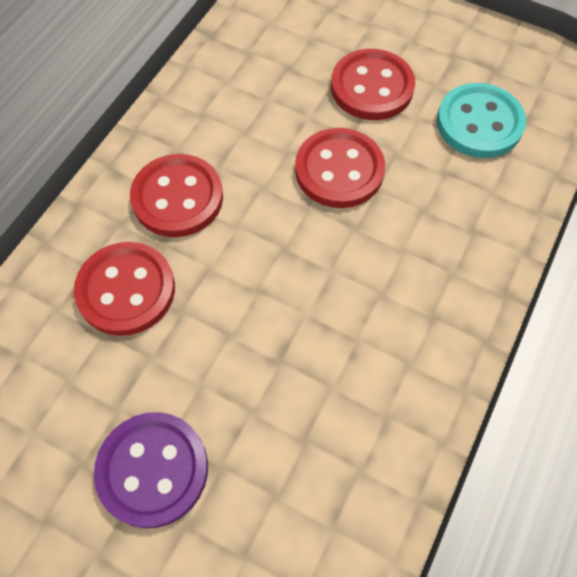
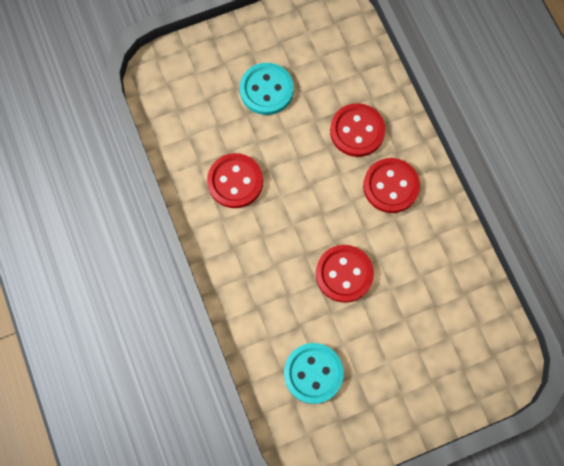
camera: 130 degrees right, 10 degrees up
purple button [94,412,208,528] -> turquoise button [240,63,294,115]
red button [331,49,415,120] -> red button moved to [207,153,263,208]

